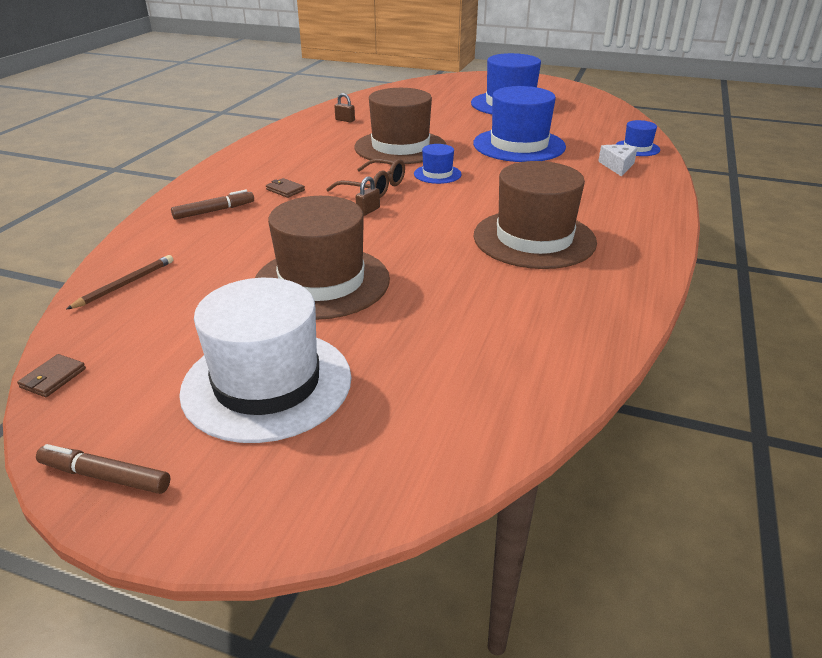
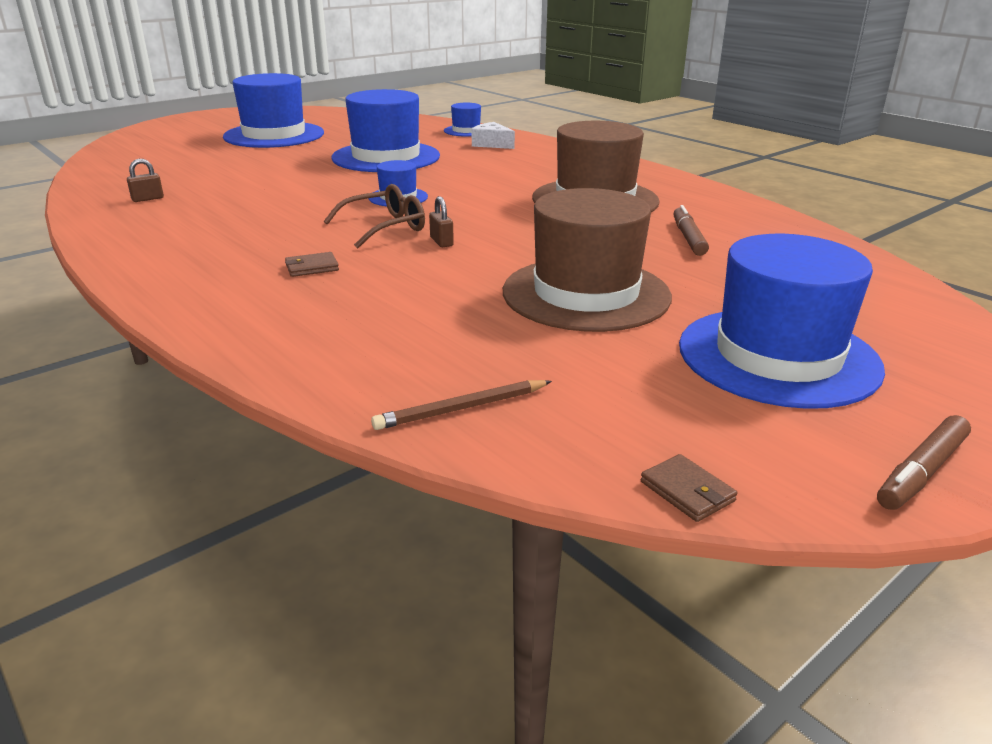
camera: 60 degrees left, 5 degrees down
brown pencil [66,255,173,310] -> brown pencil turned 90 degrees counterclockwise [371,380,552,430]
brown marker [171,190,254,220] -> brown marker moved to [673,205,709,256]
white hat [179,278,352,443] -> blue hat [679,234,885,409]
brown hat [354,88,446,164] -> none

